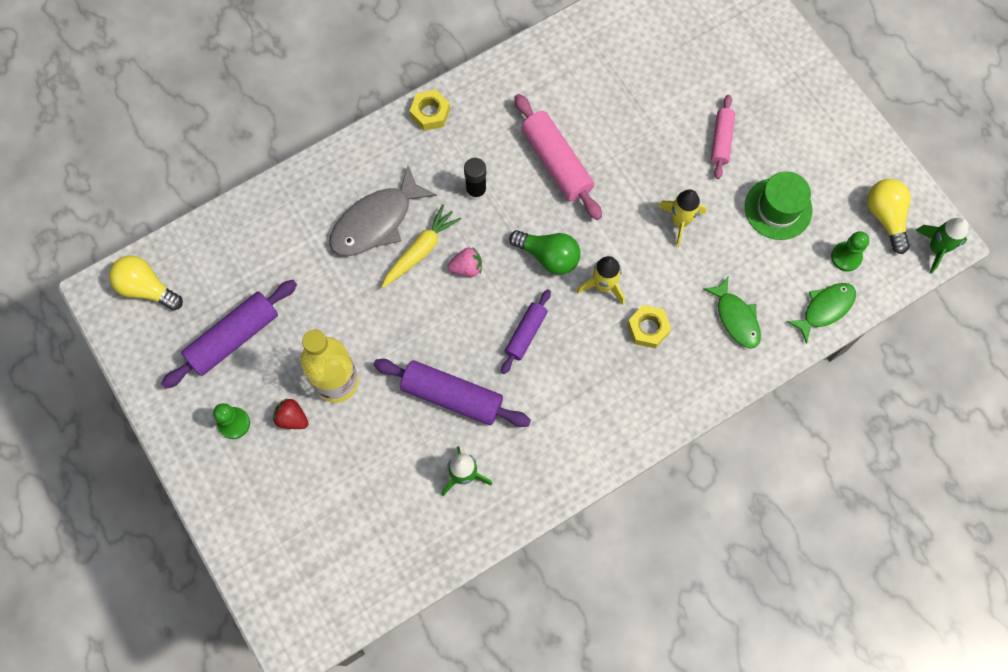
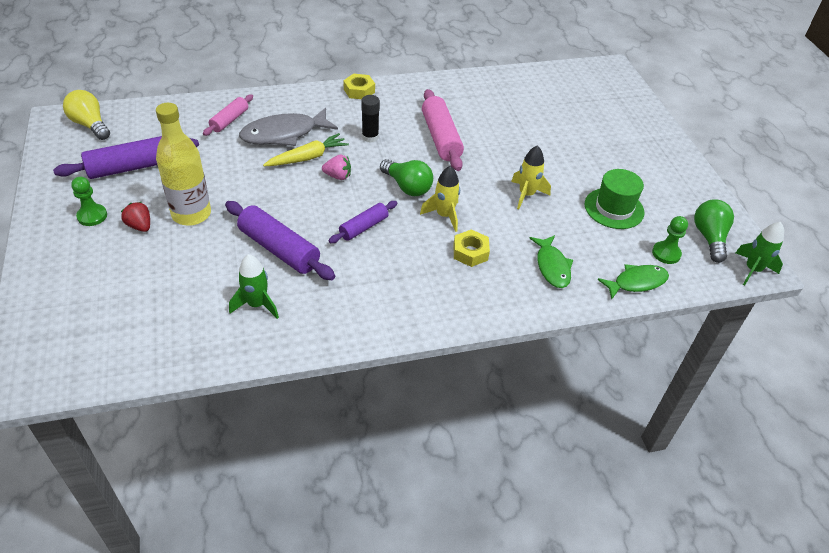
camera: 15 degrees right, 25 degrees down
pink rolling pin [711,95,735,179] -> pink rolling pin moved to [203,94,253,136]
yellow light bulb [867,179,911,254] -> green light bulb [694,199,734,263]

